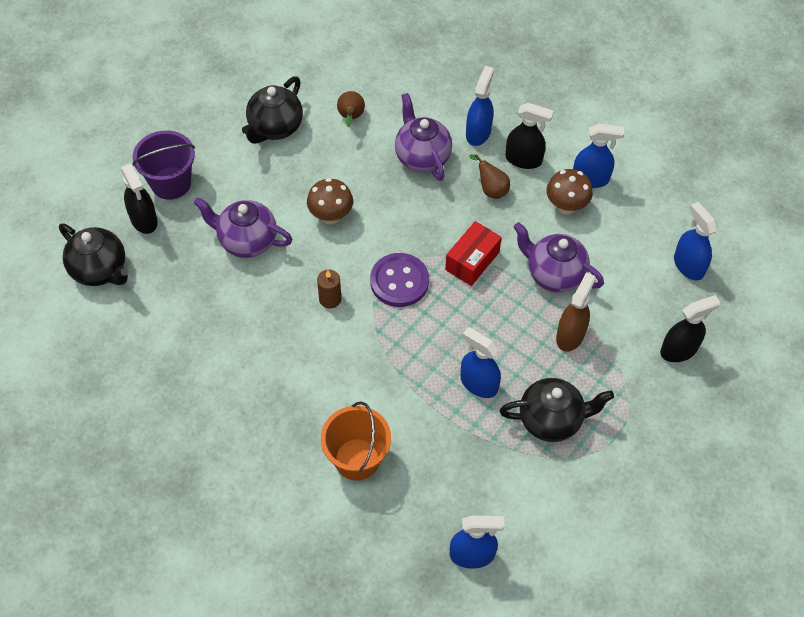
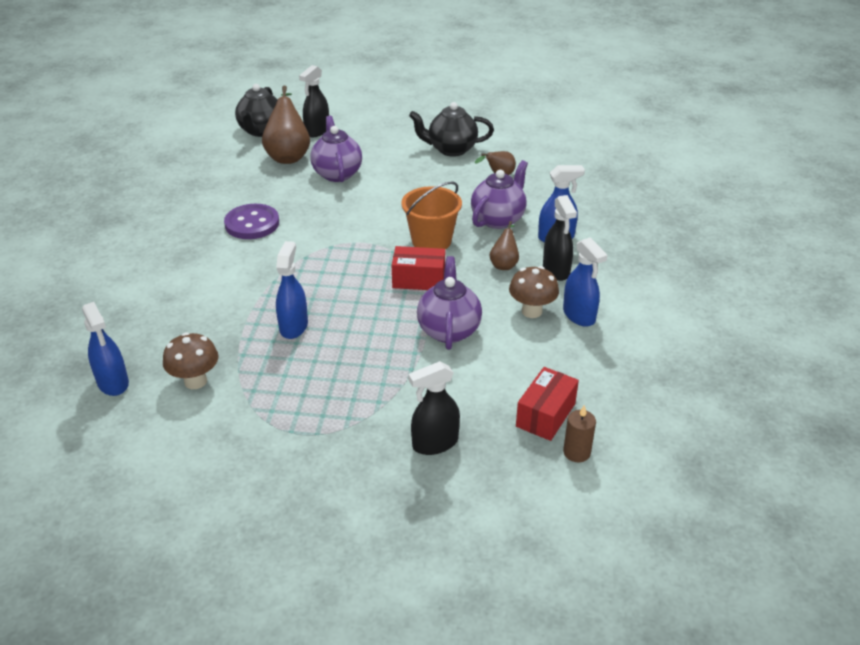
camera: 60 degrees right, 20 degrees down
purple bucket [133,130,195,200] -> none
brown mushroom [307,178,353,224] -> brown mushroom moved to [163,332,219,389]
brown candle [317,269,341,309] -> brown candle moved to [563,405,596,462]
orange bucket [321,402,391,481] -> orange bucket moved to [401,181,462,250]
purple button [370,253,429,307] -> purple button moved to [224,204,279,239]
black teapot [500,378,614,442] -> none
brown spray bottle [556,272,596,352] -> none
black spray bottle [660,295,720,362] -> black spray bottle turned 120 degrees clockwise [408,361,460,455]
blue spray bottle [674,202,718,280] -> red box [516,367,579,441]
none -> brown pear [262,86,310,164]

